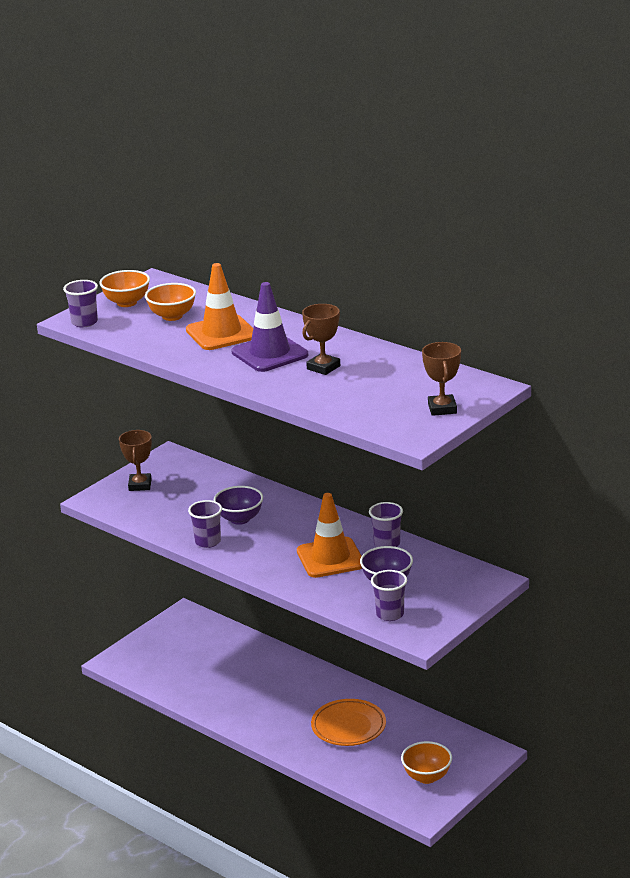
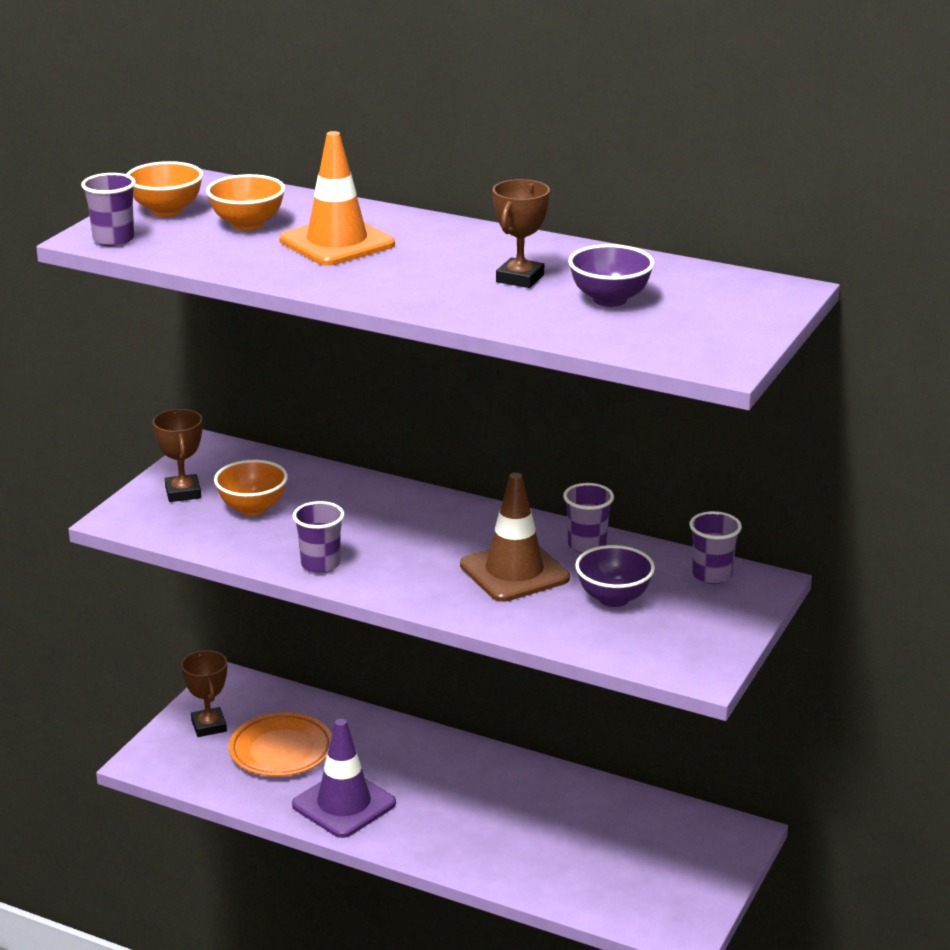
camera: 15 degrees left, 0 degrees up
purple bowl [214,486,263,525] -> purple bowl moved to [569,244,654,307]
purple traffic cone [231,282,308,372] -> purple traffic cone moved to [292,719,396,838]
orange traffic cone [297,493,362,578] -> brown traffic cone [460,473,570,602]
orange plate [311,699,386,746] -> orange plate moved to [229,712,332,777]
purple cup [371,570,407,621] -> purple cup moved to [689,511,742,584]
orange bowl [401,741,452,784] -> orange bowl moved to [214,460,288,516]
brown trophy [422,342,461,416] -> brown trophy moved to [181,650,227,737]

